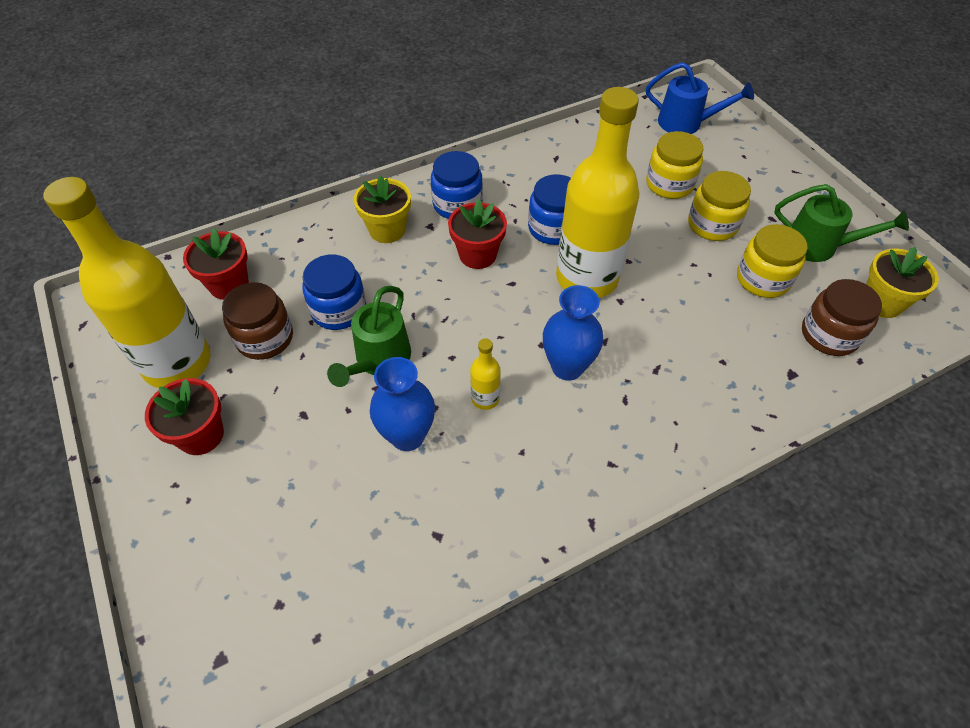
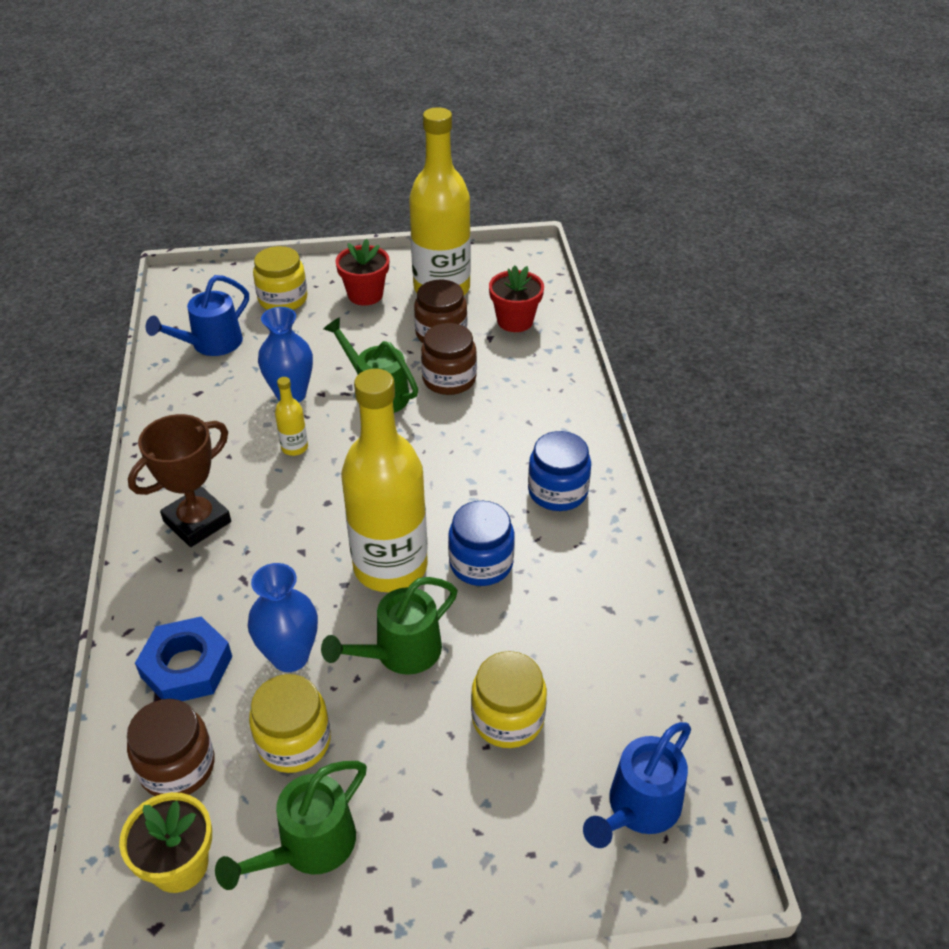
camera: 110 degrees right, 10 degrees down
blue jar [302,254,366,330] -> brown jar [421,323,477,395]
yellow flower pot [354,175,411,243] -> none
red flower pot [448,199,507,269] -> none
blue vase [543,285,603,381] -> blue vase moved to [248,563,318,672]
yellow jar [688,171,751,241] -> yellow jar moved to [253,246,308,310]
none -> brown trophy [128,414,231,547]
none -> blue nut [135,617,232,701]
none -> blue watering can [145,275,249,356]
none -> green watering can [321,577,457,675]

